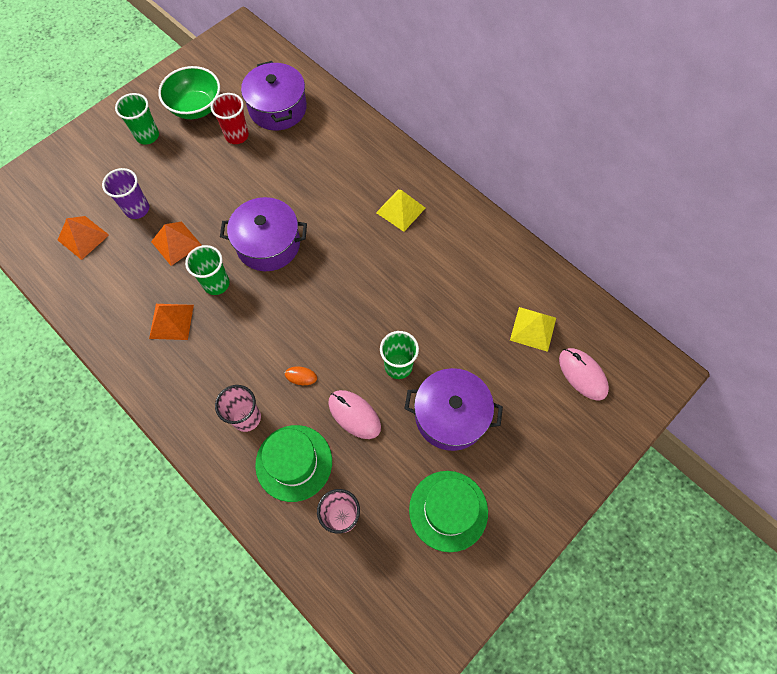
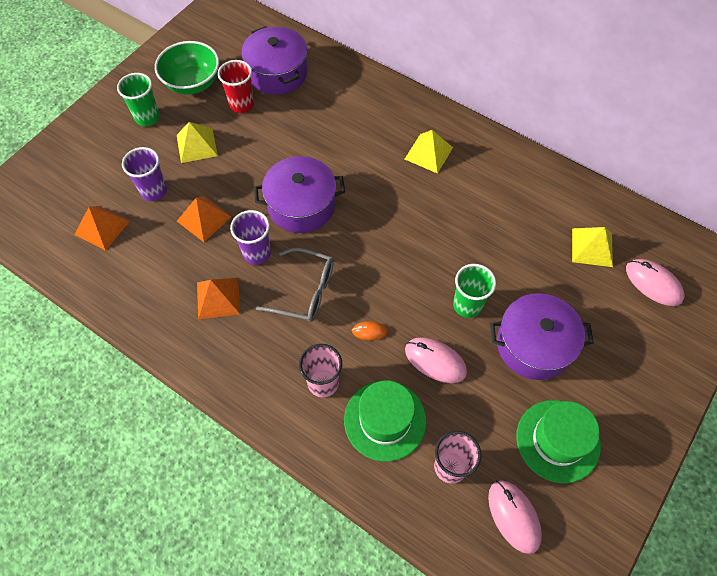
camera: 10 degrees left, 5 degrees down
green cup [185,245,230,295] -> purple cup [230,210,271,264]
none -> yellow pyramid [177,122,218,163]
none -> grey glasses [256,248,334,322]
none -> pink mouse [488,480,542,554]

